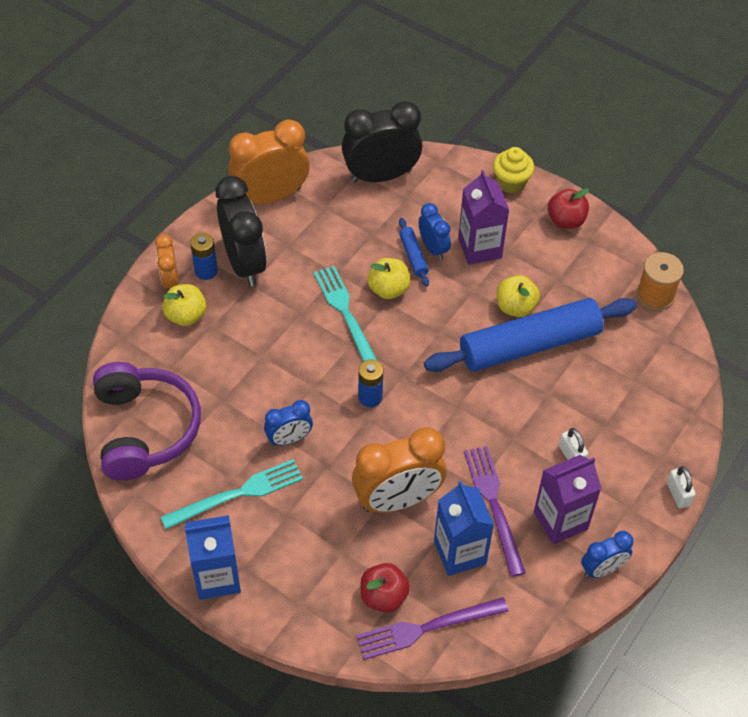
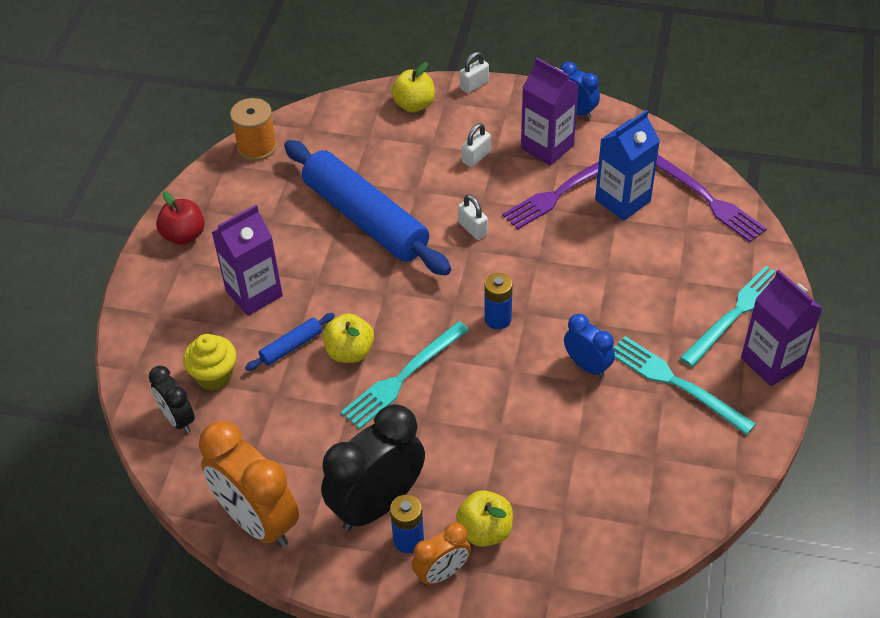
camera: 110 degrees left, 5 degrees down
purple headphones [93,362,201,481] -> none
blue carton [185,515,241,600] -> purple carton [741,270,822,386]
black clock [342,101,422,183] -> black clock [149,366,195,433], size x0.54
orange clock [352,427,447,513] -> none
red apple [361,563,410,612] -> none
blue clock [419,203,451,260] -> none
yellow cupcake [493,147,534,193] -> yellow cupcake moved to [183,334,236,391]
yellow apple [497,275,540,317] -> yellow apple moved to [391,62,435,112]
none -> white padlock [458,194,488,240]
none -> turquoise fork [680,266,775,367]

